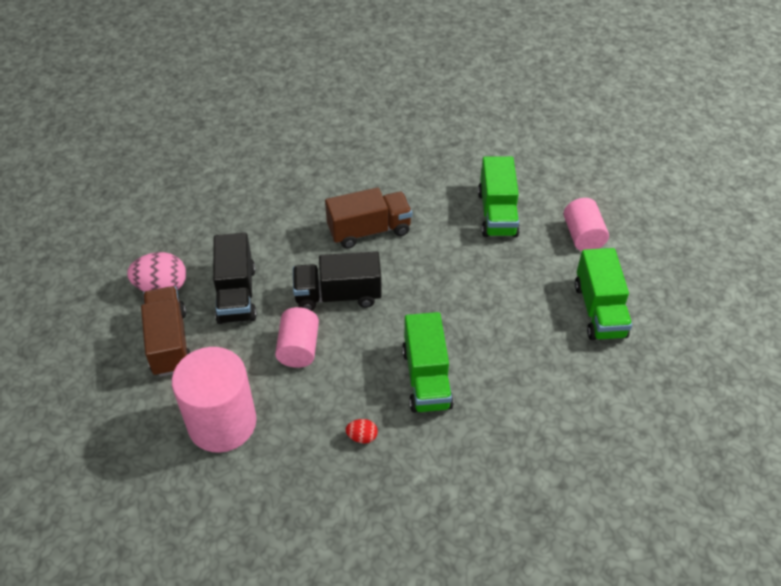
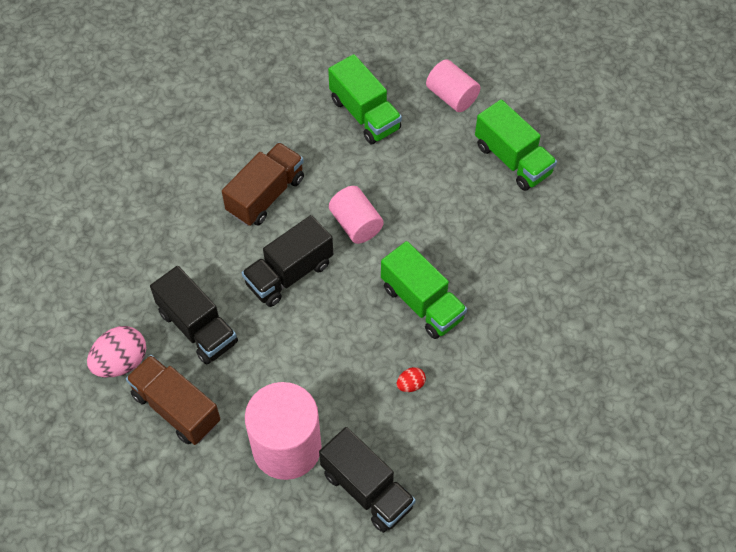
camera: 35 degrees left, 10 degrees up
pink cylinder [275,307,319,368] -> pink cylinder moved to [329,186,384,244]
none -> black truck [319,427,416,533]

